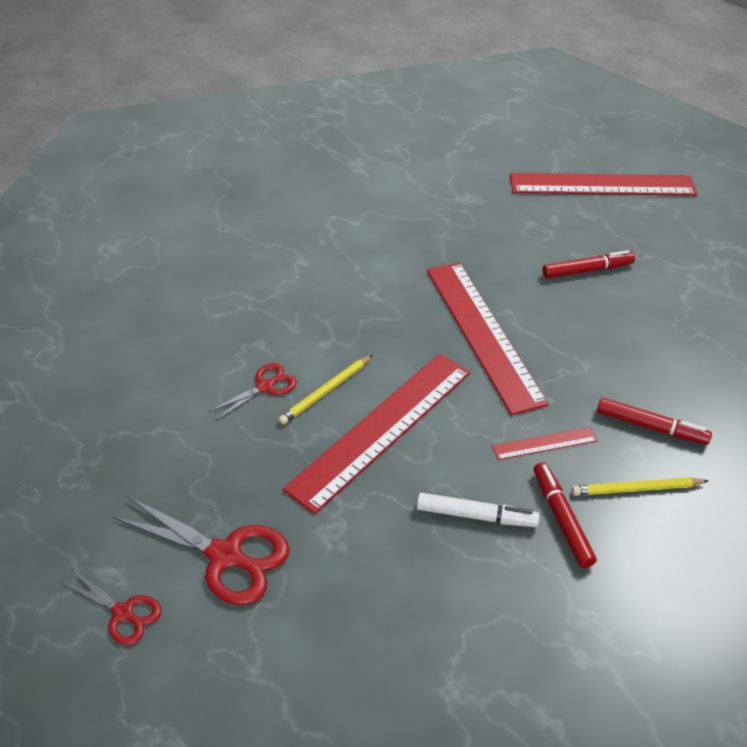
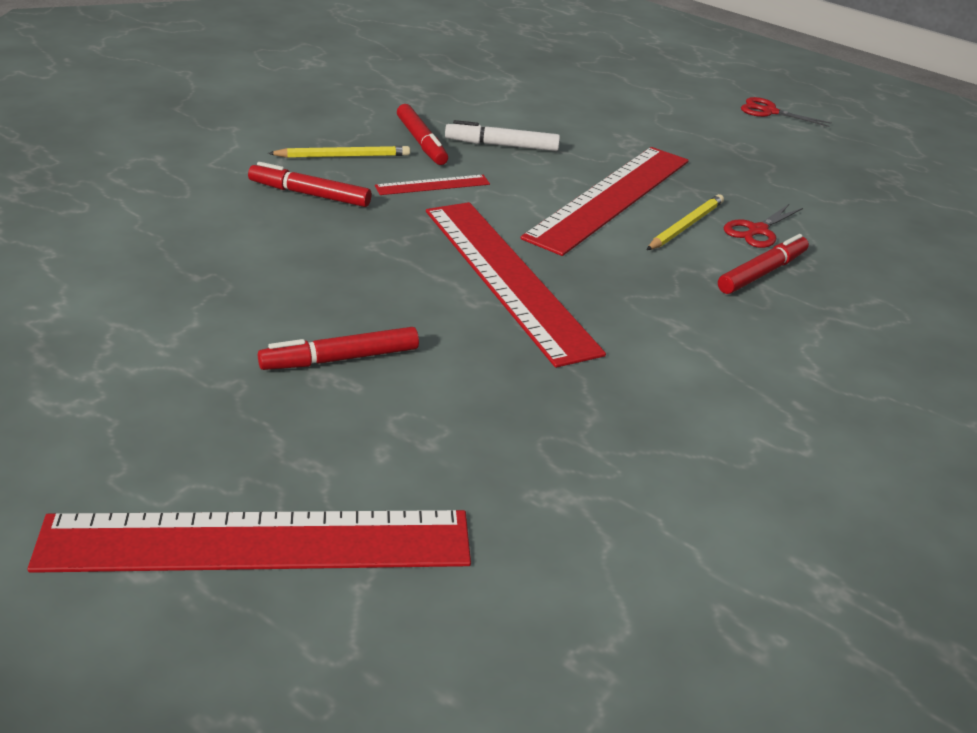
camera: 170 degrees right, 10 degrees down
red scissors [112,496,290,605] -> none
none -> red marker [718,234,809,294]

